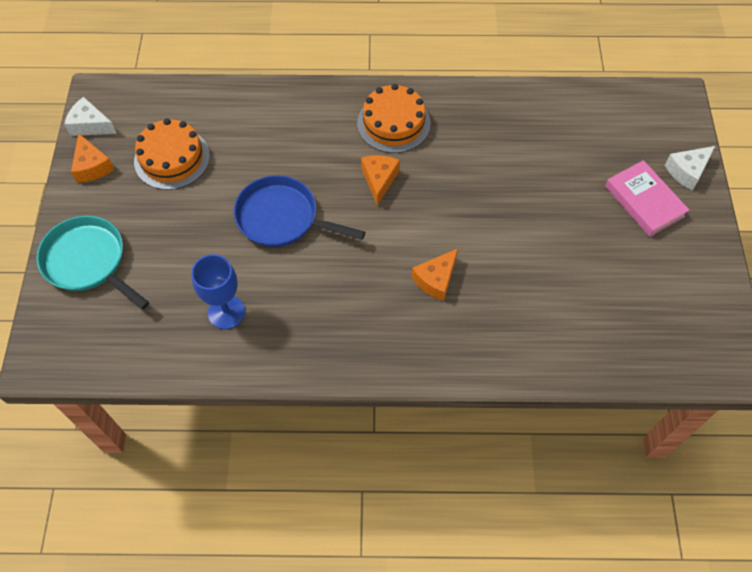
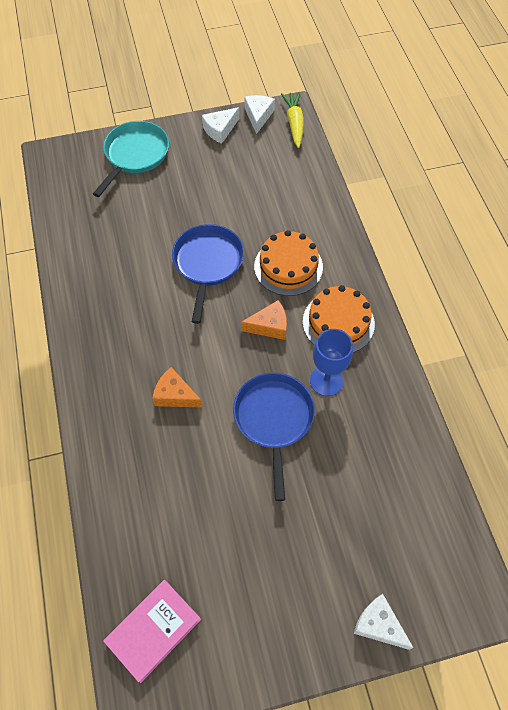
camera: 75 degrees right, 0 degrees up
orange cheese [71,133,115,183] -> white cheese [202,107,239,144]
orange cake [134,118,210,190] -> orange cake moved to [254,230,323,296]
blue goblet [191,254,245,329] -> blue goblet moved to [310,329,353,396]
pink book [605,160,690,237] -> pink book moved to [103,580,201,683]
none -> blue pan [233,373,315,501]
none -> yellow carrot [281,92,304,148]

